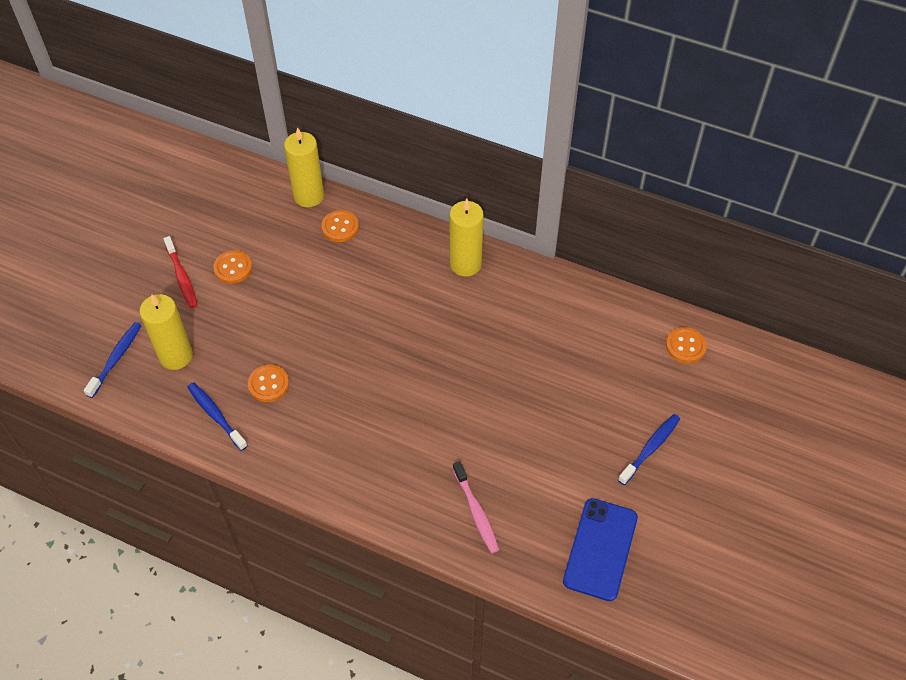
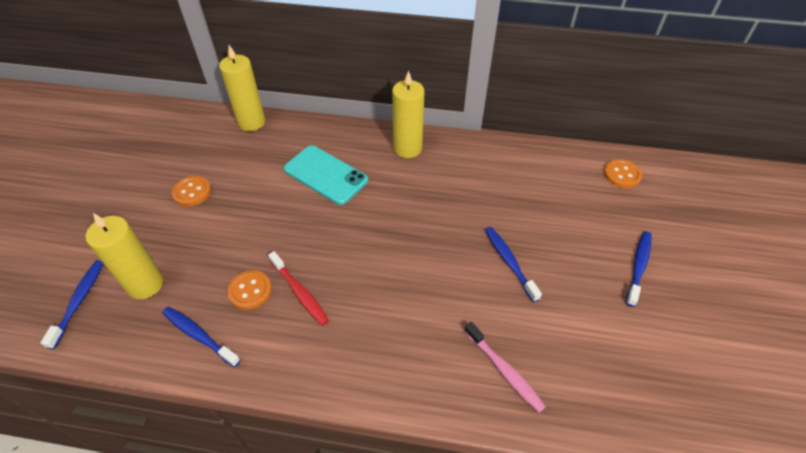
camera: 15 degrees left, 5 degrees down
red toothbrush [163,236,197,308] -> red toothbrush moved to [268,251,329,326]
orange button [321,210,359,242] -> none
blue phone [563,498,638,601] -> none
none -> turquoise phone [284,145,368,205]
none -> blue toothbrush [485,227,542,302]

